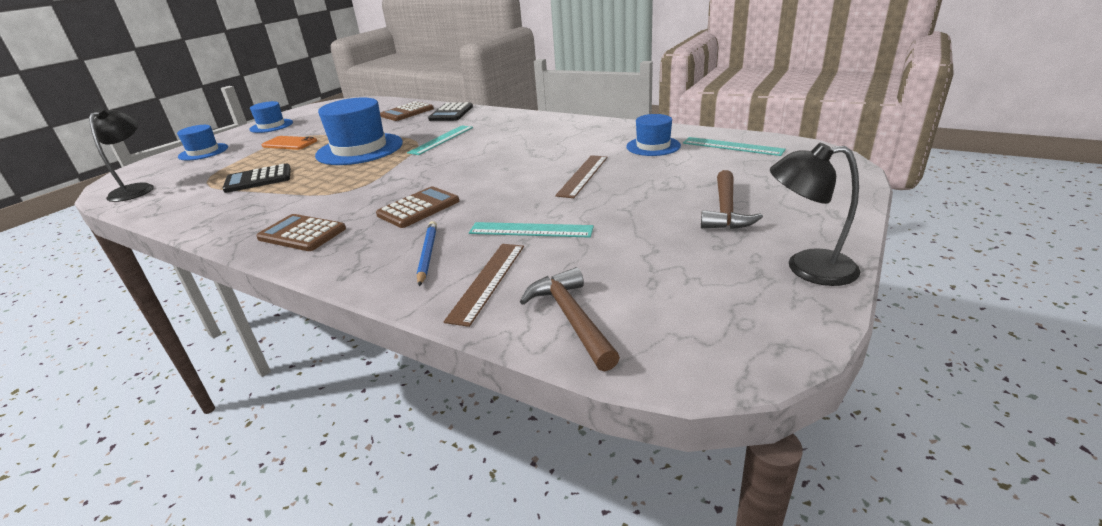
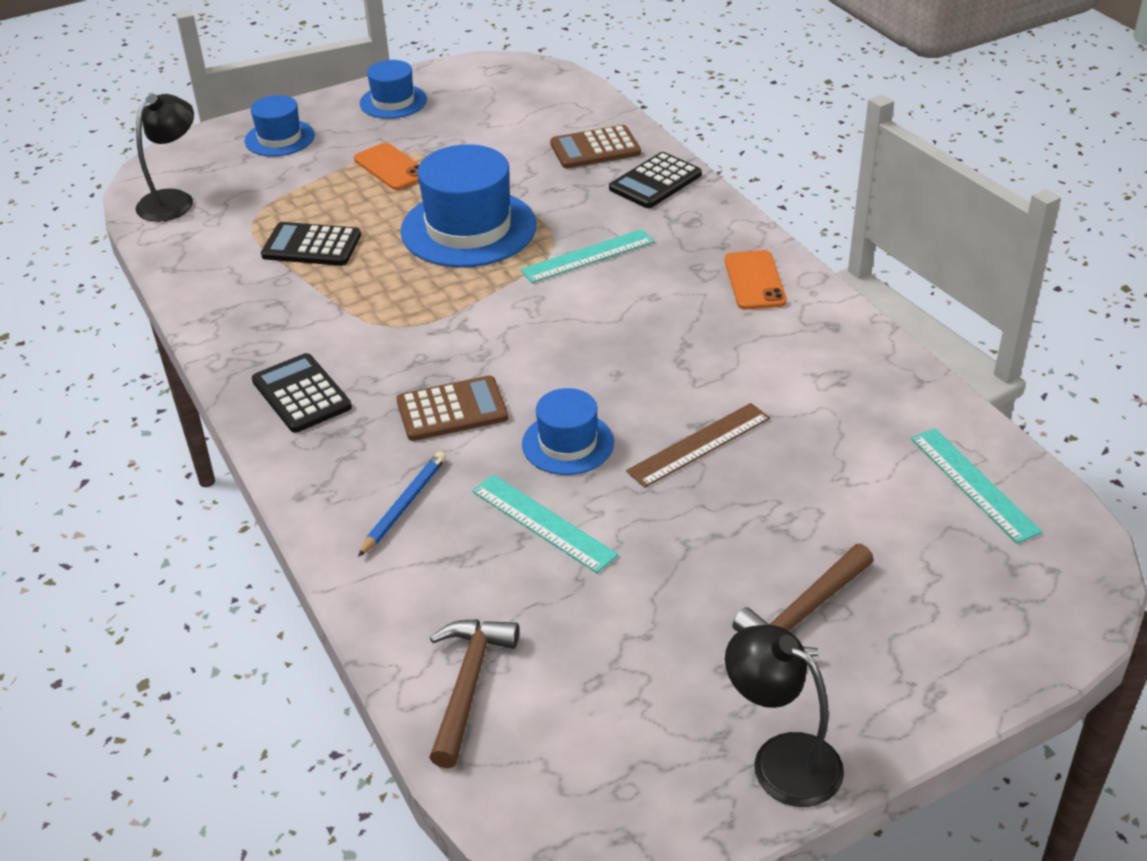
camera: 30 degrees right, 10 degrees up
brown calculator [256,214,346,251] -> black calculator [252,353,352,433]
brown ruler [444,244,524,327] -> none
blue hat [626,114,681,156] -> blue hat moved to [522,388,614,475]
none -> orange phone [725,250,787,310]

